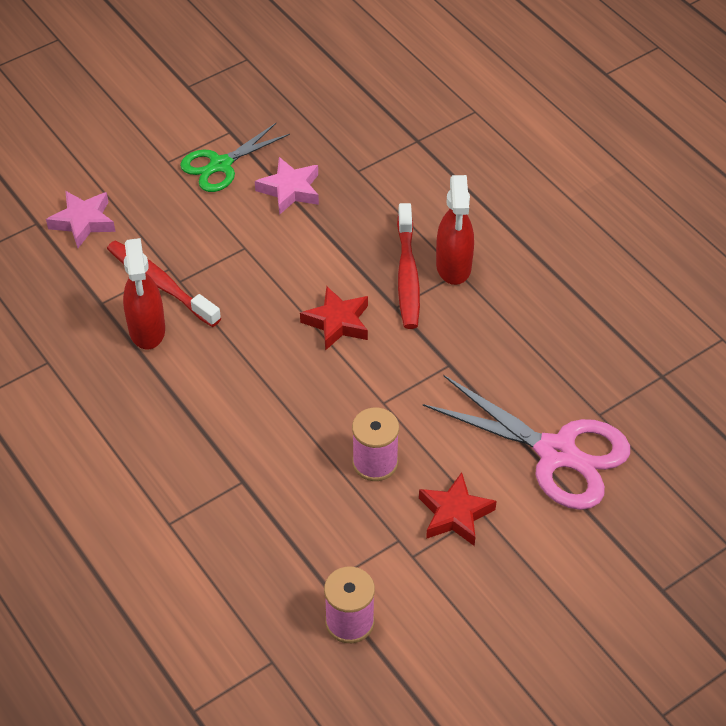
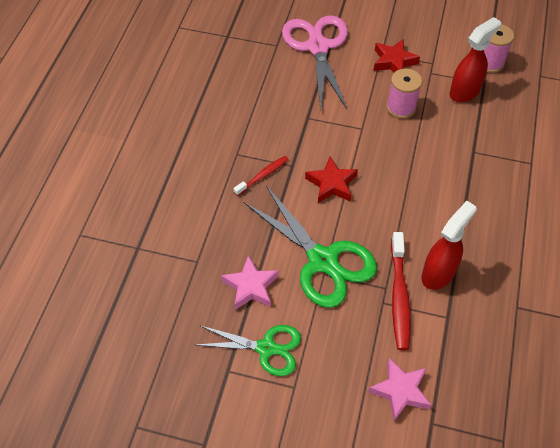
camera: 130 degrees left, 5 degrees up
red toothbrush [397,203,420,329] -> red toothbrush [233,156,289,196], size x0.60
red spray bottle [436,175,474,285] -> red spray bottle moved to [449,17,501,102]
none -> green scissors [244,185,377,308]

